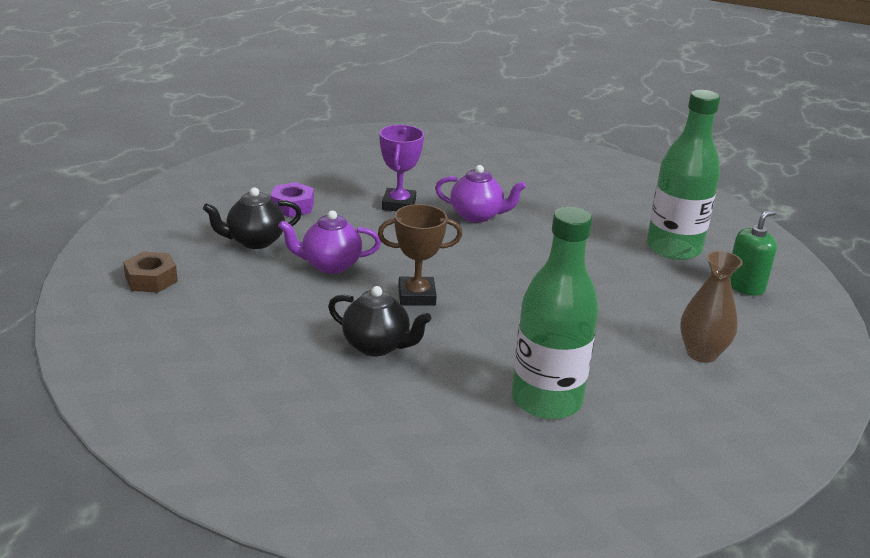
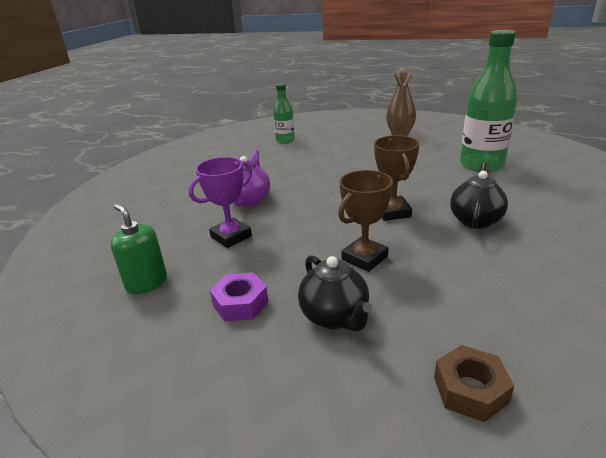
camera: 90 degrees left, 0 degrees up
purple teapot [278,210,381,274] -> brown trophy [338,170,393,272]
purple trophy [379,125,424,211] -> purple trophy turned 45 degrees counterclockwise [189,157,252,248]
green bottle [647,90,720,260] -> green bottle [273,83,295,144], size x0.54
green soap dispenser [730,210,777,296] -> green soap dispenser moved to [110,204,167,294]

